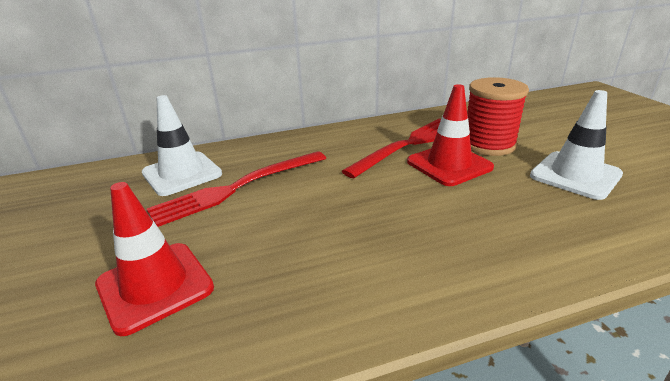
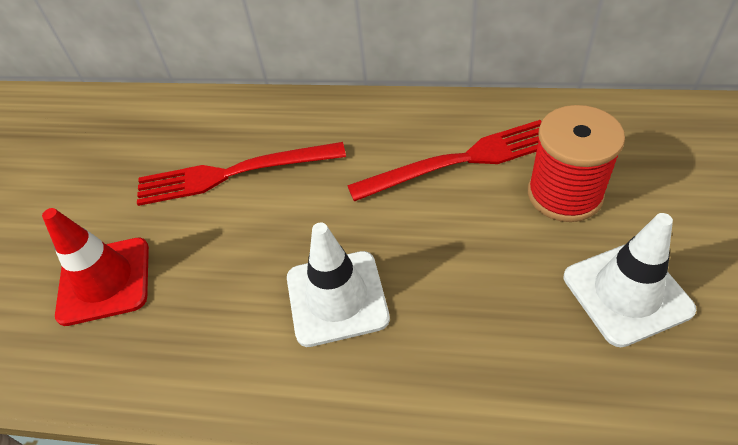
camera: 30 degrees right, 20 degrees up
white traffic cone [142,95,222,196] -> white traffic cone moved to [287,222,390,347]
red traffic cone [407,84,494,186] -> none

